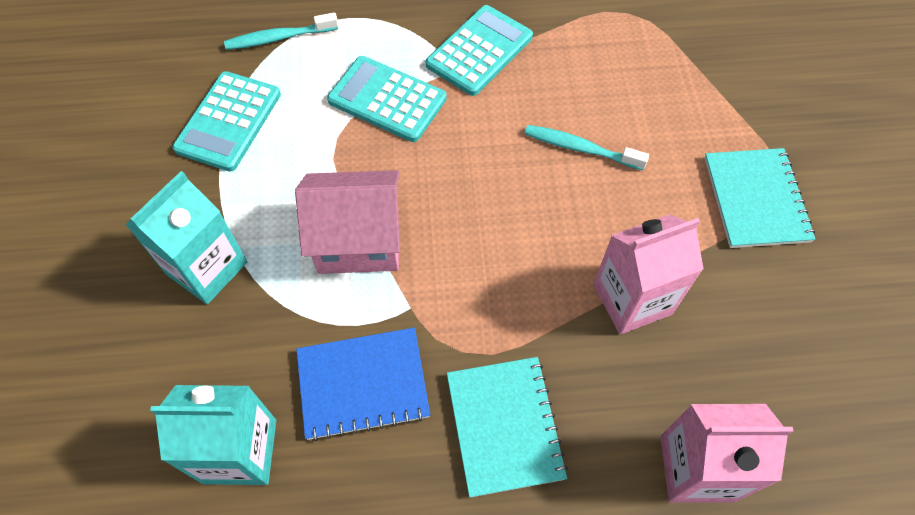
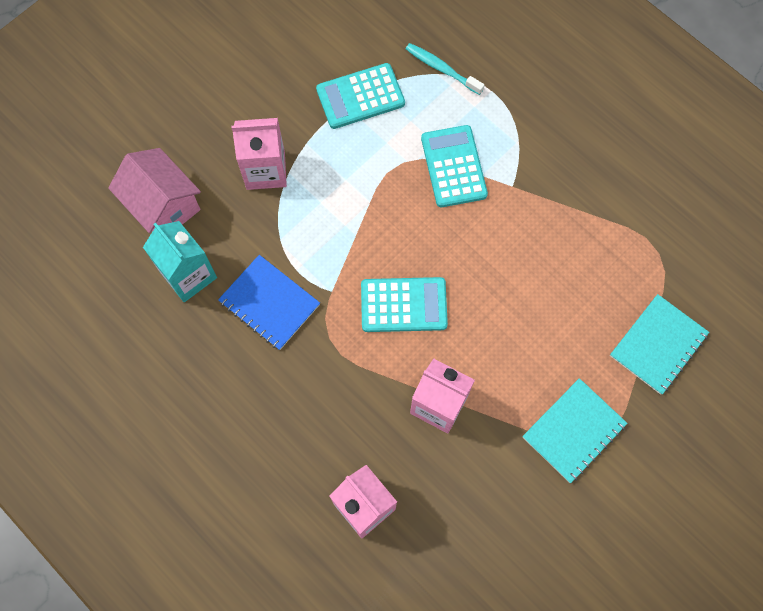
camera: 50 degrees right, 10 degrees up
turquoise carton [125,171,247,304] -> pink carton [231,118,287,190]
pink house [295,170,400,274] -> pink house moved to [108,148,201,233]
turquoise calculator [426,5,533,96] -> turquoise calculator moved to [361,277,448,332]
turquoise notebook [447,357,568,498] -> turquoise notebook moved to [610,294,709,395]
turquoise toothbrush [525,125,649,170] -> none

